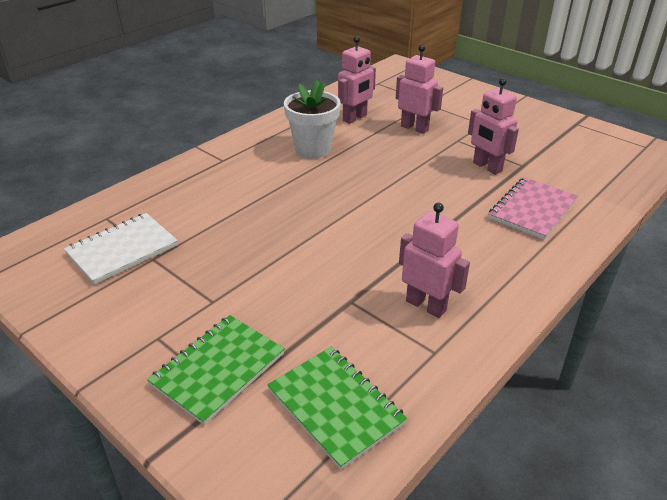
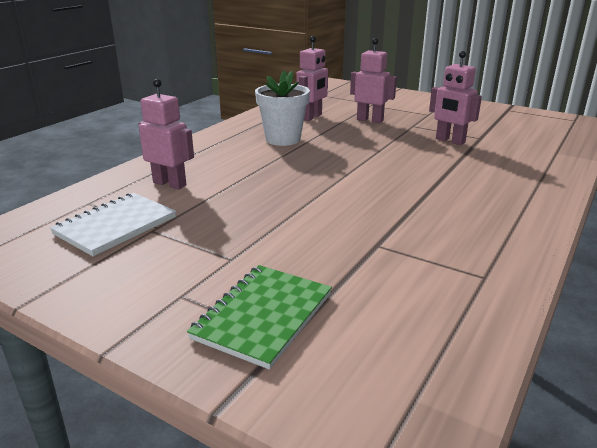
camera: 10 degrees left, 10 degrees down
green notebook [267,347,407,470] -> none
pink robot [399,203,470,318] -> pink robot moved to [139,79,194,189]
pink notebook [488,177,578,240] -> none

